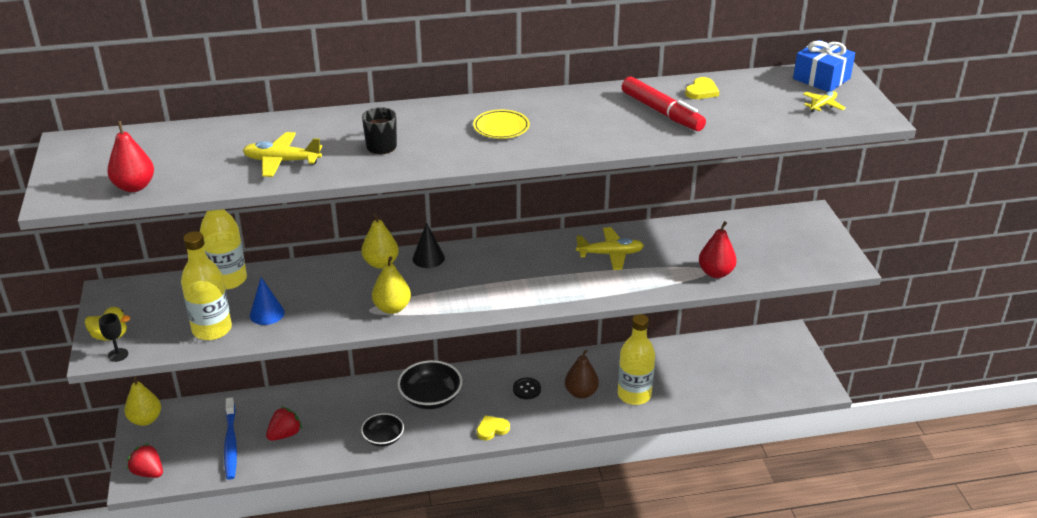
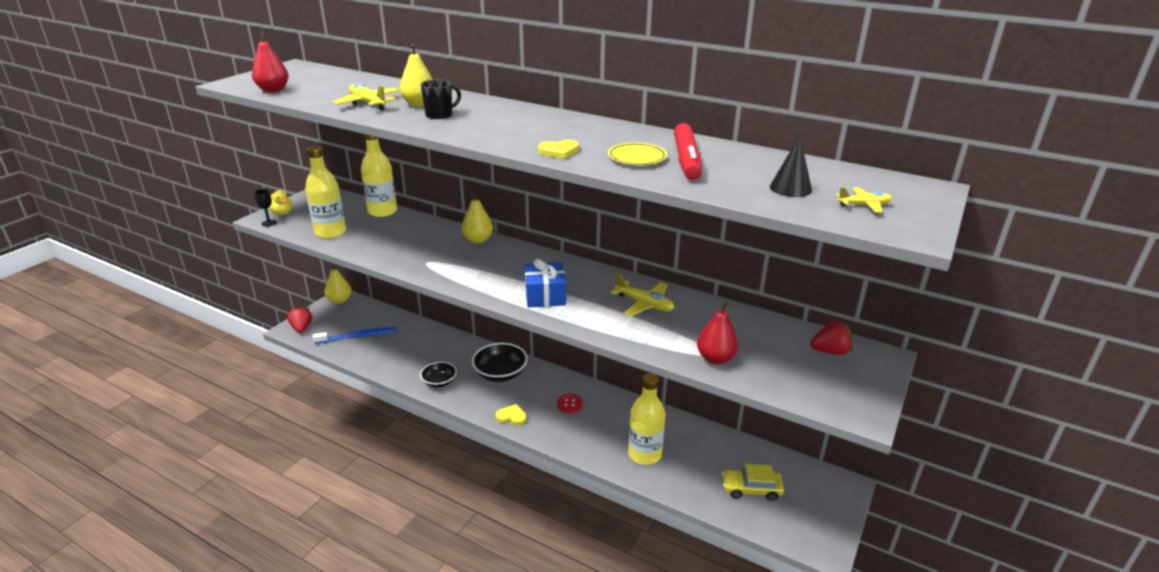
camera: 40 degrees right, 5 degrees down
blue toothbrush [224,397,237,480] -> blue toothbrush turned 135 degrees counterclockwise [313,327,397,344]
blue cone [250,277,285,325] -> none
red strawberry [266,407,302,441] -> red strawberry moved to [810,320,853,355]
yellow pear [372,256,411,314] -> yellow pear moved to [400,44,433,107]
black cone [412,222,445,268] -> black cone moved to [770,136,812,197]
yellow plate [473,110,530,139] -> yellow plate moved to [608,143,667,165]
black button [513,378,541,399] -> red button [557,394,583,413]
brown pear [565,350,599,399] -> none
yellow heart [685,77,720,99] -> yellow heart moved to [538,140,579,159]
blue gift [793,40,855,92] -> blue gift moved to [525,259,566,308]
none -> yellow car [722,464,784,501]

